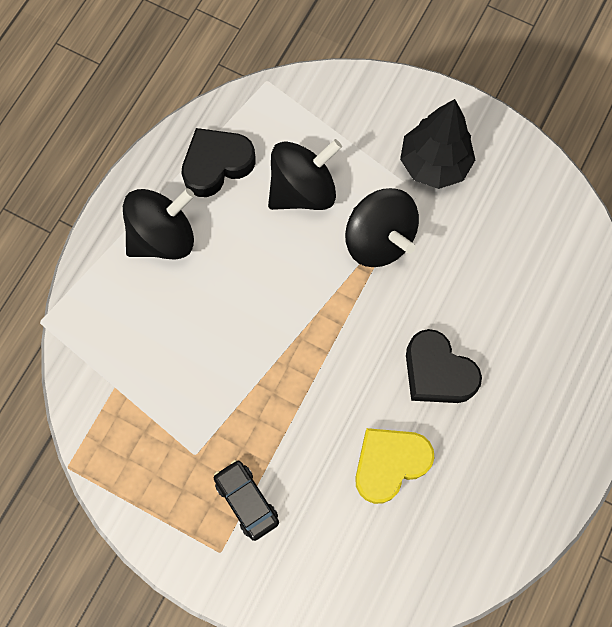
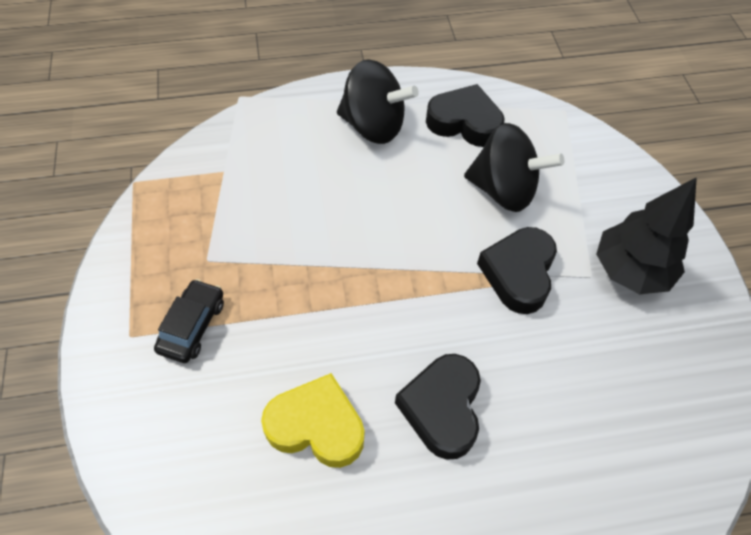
camera: 50 degrees right, 15 degrees down
black spinning top [345,188,419,267] -> black heart [477,227,557,314]

